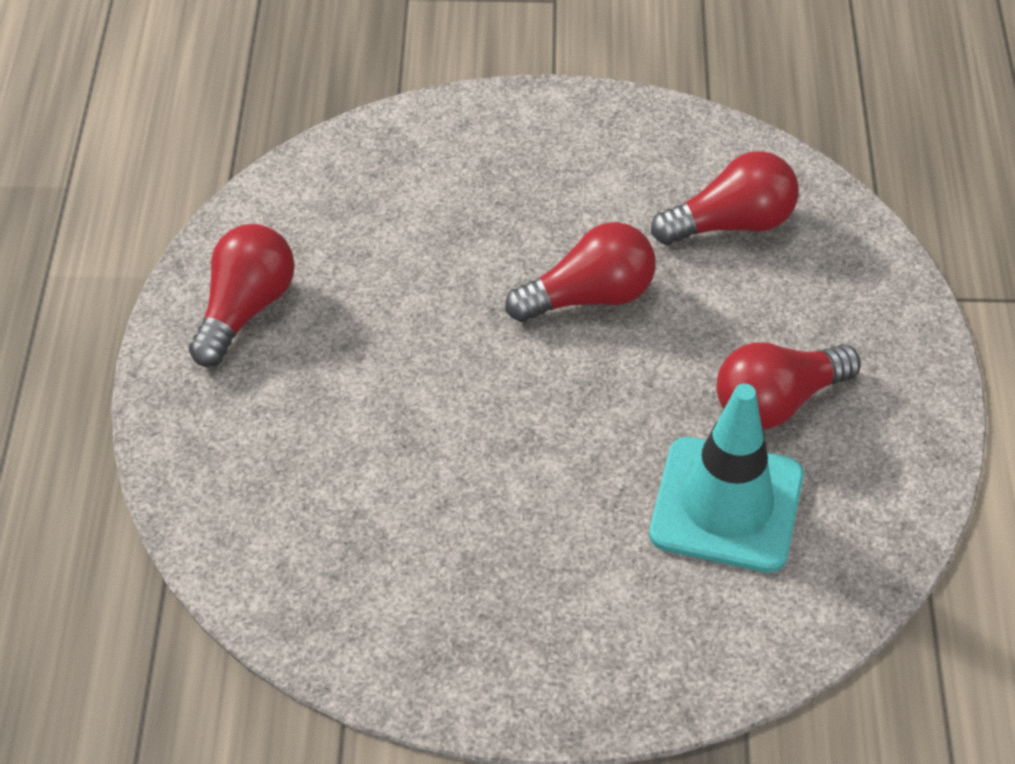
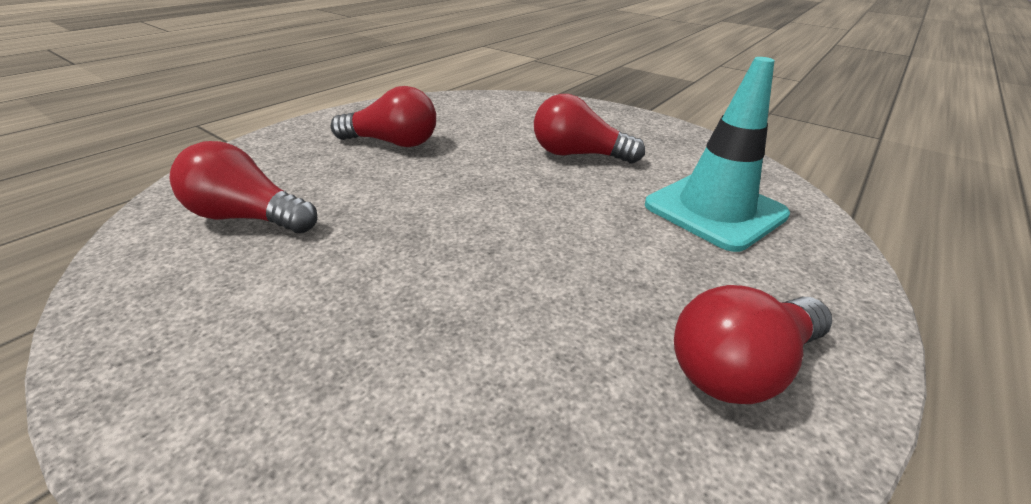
camera: 145 degrees left, 15 degrees down
red light bulb [505,222,656,322] -> red light bulb moved to [534,94,645,163]
turquoise traffic cone [649,383,804,573] -> turquoise traffic cone moved to [645,57,790,252]

